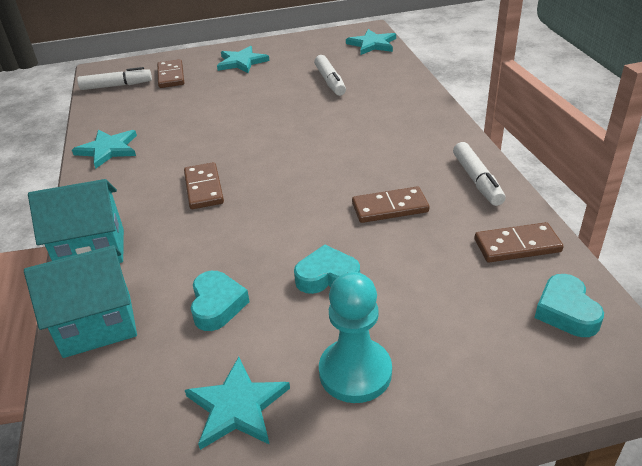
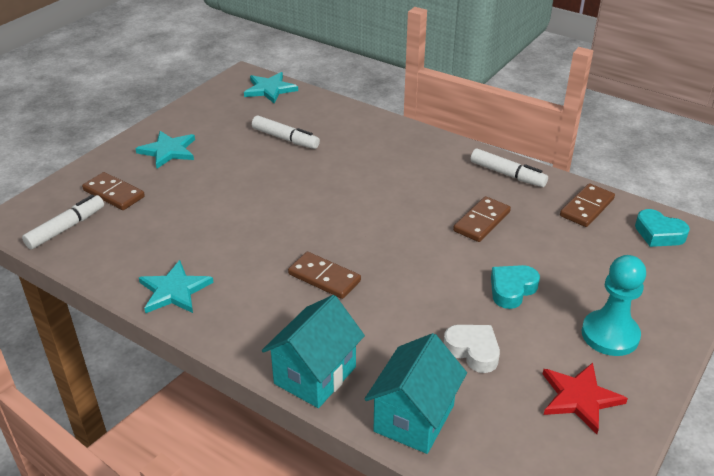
camera: 45 degrees left, 0 degrees up
turquoise star [185,357,290,450] -> red star [543,363,628,434]
turquoise heart [191,271,250,331] -> white heart [444,325,500,373]

